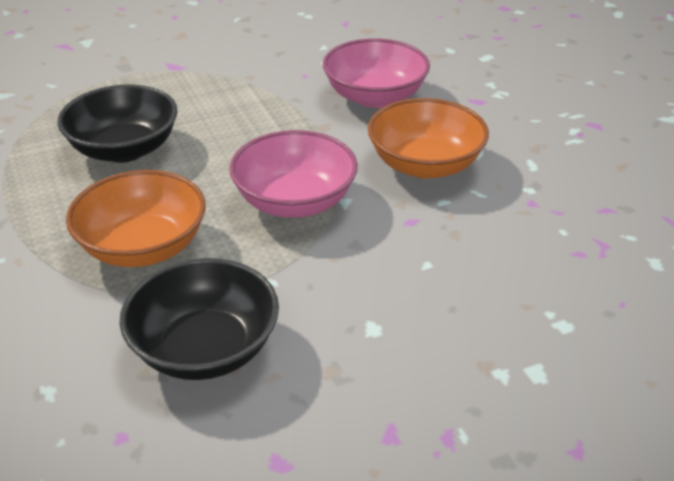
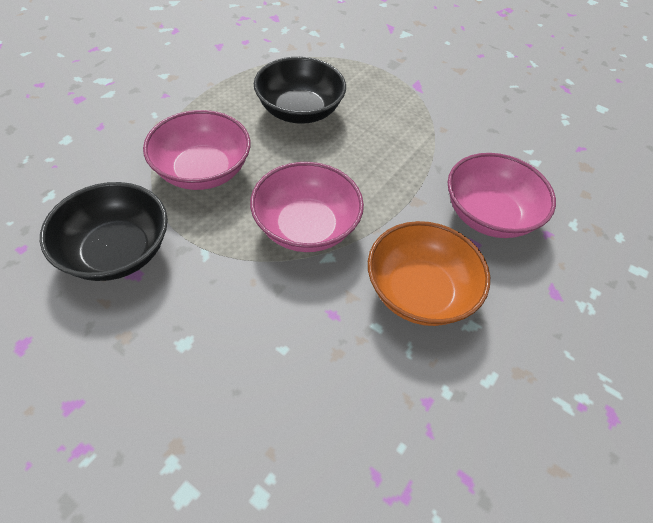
camera: 55 degrees right, 15 degrees up
orange bowl [66,170,206,267] -> pink bowl [143,110,251,190]

